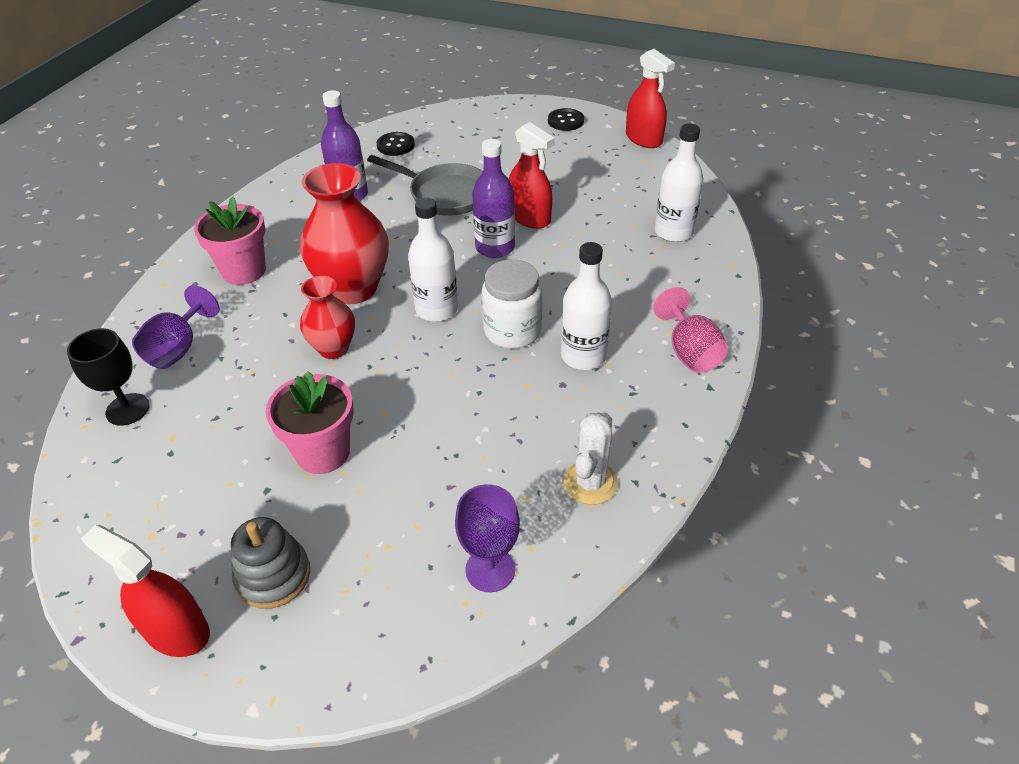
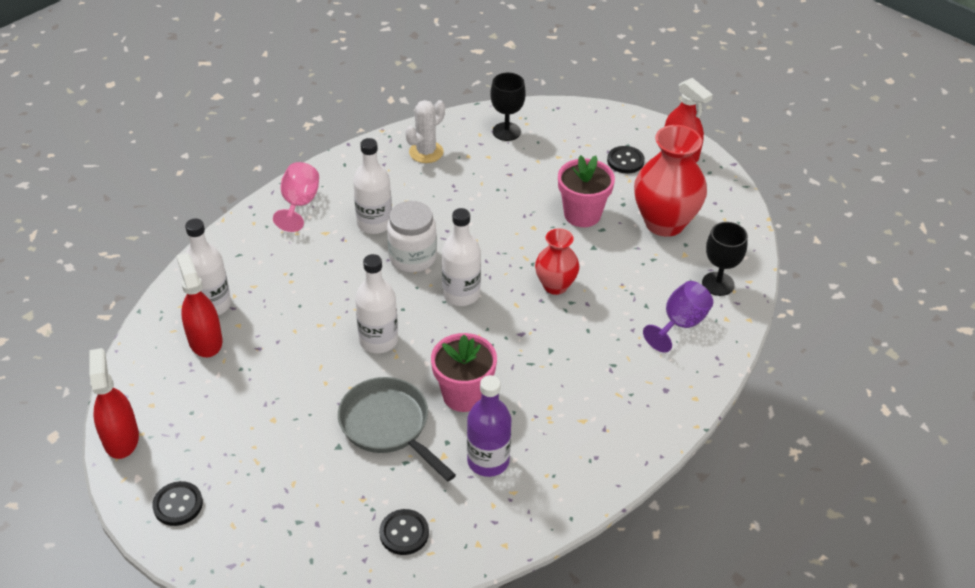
camera: 160 degrees left, 0 degrees up
pink flower pot [194,197,266,285] -> pink flower pot moved to [431,333,497,412]
grey stacking toy [231,517,310,609] -> black button [607,146,645,174]
red vase [300,163,389,304] -> red vase moved to [634,125,707,237]
purple goblet [455,484,520,592] -> black goblet [490,73,526,141]
purple bottle [472,139,515,258] -> white bottle [355,254,398,353]
red spray bottle [509,122,555,229] -> red spray bottle moved to [176,253,222,357]

